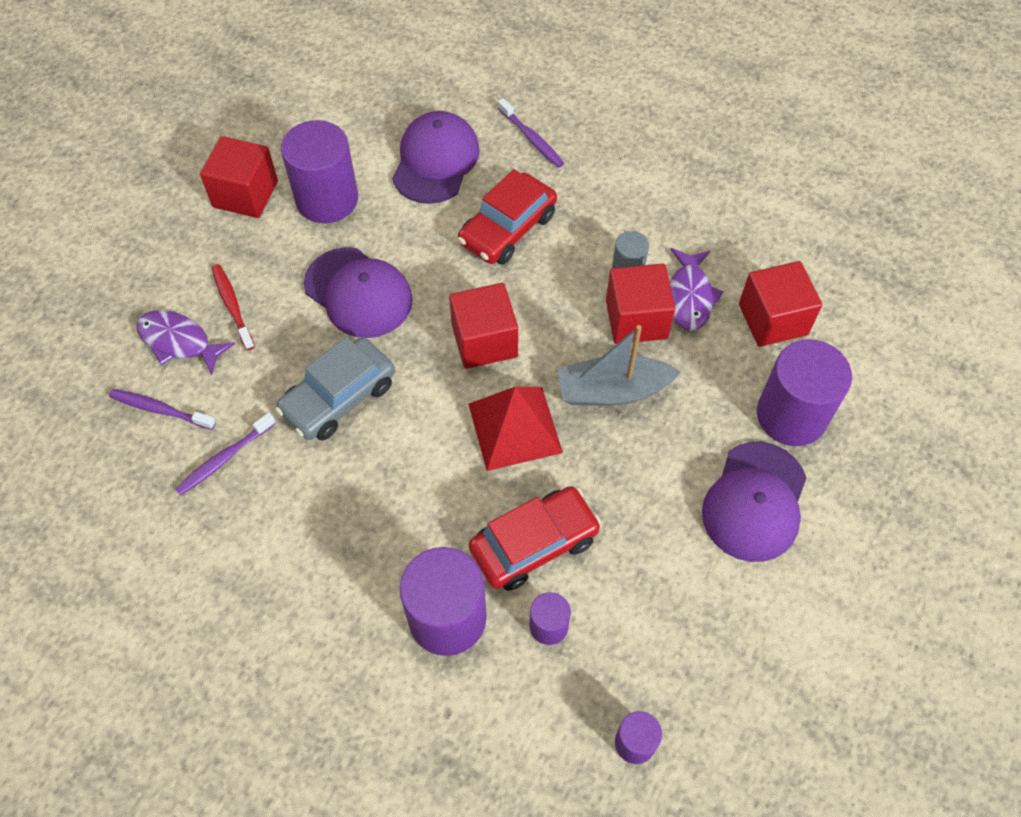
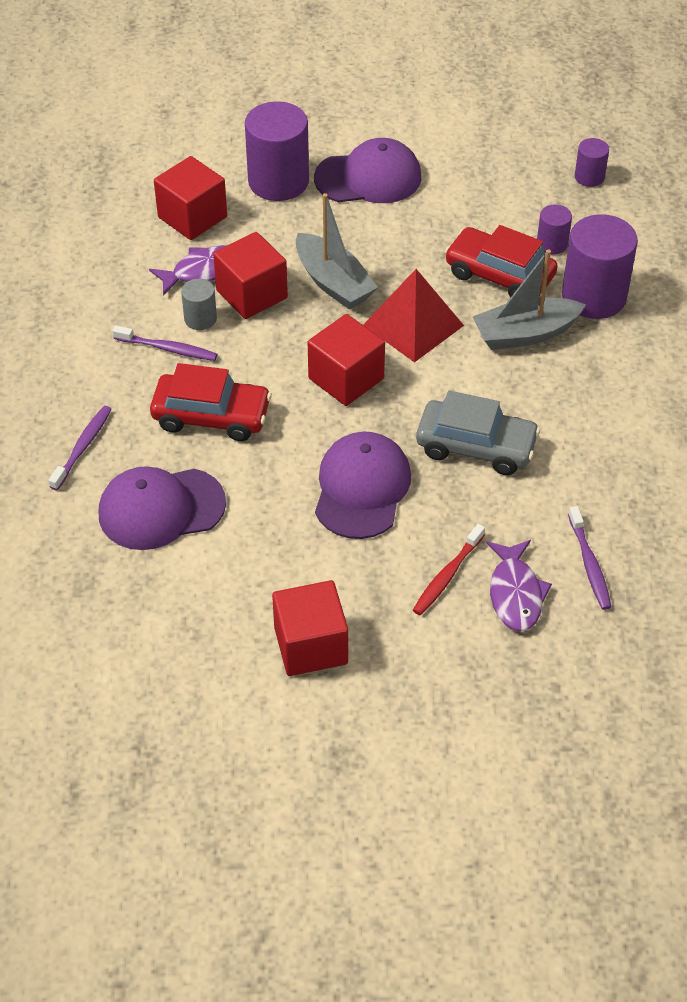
camera: 120 degrees left, 10 degrees down
purple toothbrush [175,412,276,495] -> purple toothbrush moved to [112,325,217,361]
purple cylinder [281,120,358,223] -> none
none -> grey boat [473,249,586,350]

